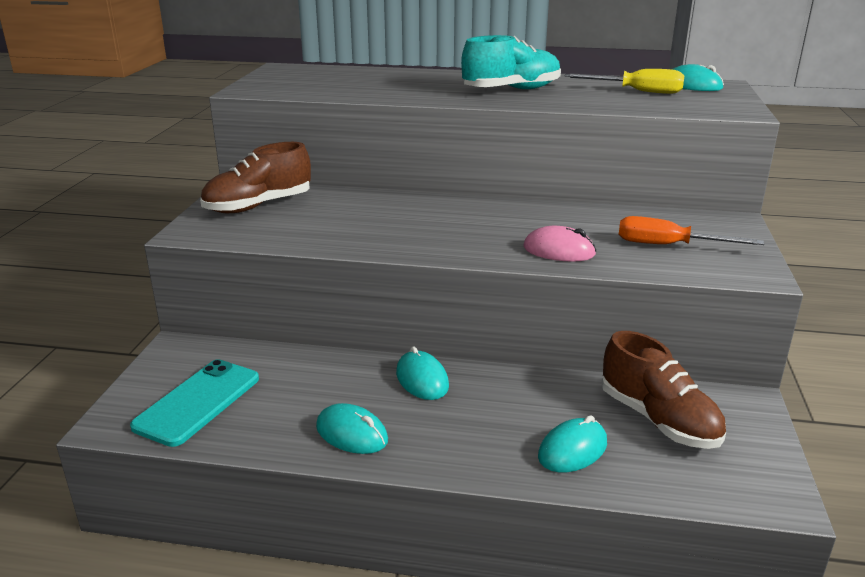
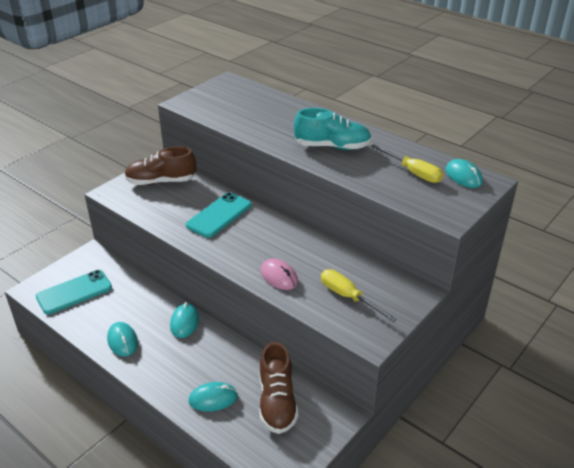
camera: 30 degrees right, 10 degrees up
orange screwdriver [619,216,764,245] -> yellow screwdriver [321,269,397,322]
none -> turquoise phone [186,192,252,238]

